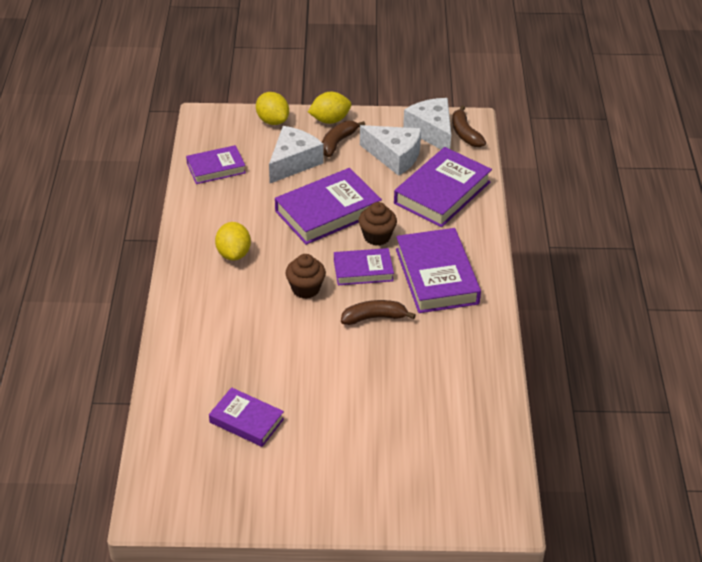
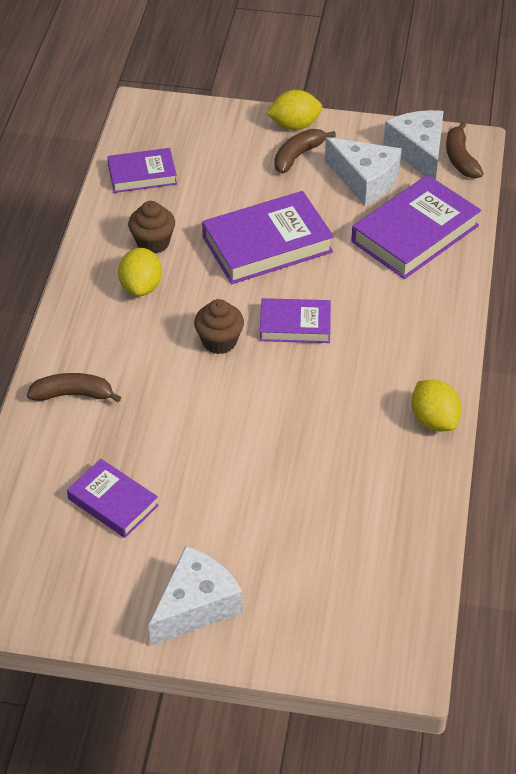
camera: 10 degrees right, 5 degrees up
yellow lemon [256,92,289,125] -> yellow lemon moved to [411,380,462,431]
white cheese [269,126,323,183] -> white cheese moved to [149,546,243,646]
brown banana [341,300,415,325] -> brown banana moved to [27,373,121,402]
brown cupcake [359,202,397,246] -> brown cupcake moved to [128,201,175,254]
purple book [396,228,481,313] -> none

